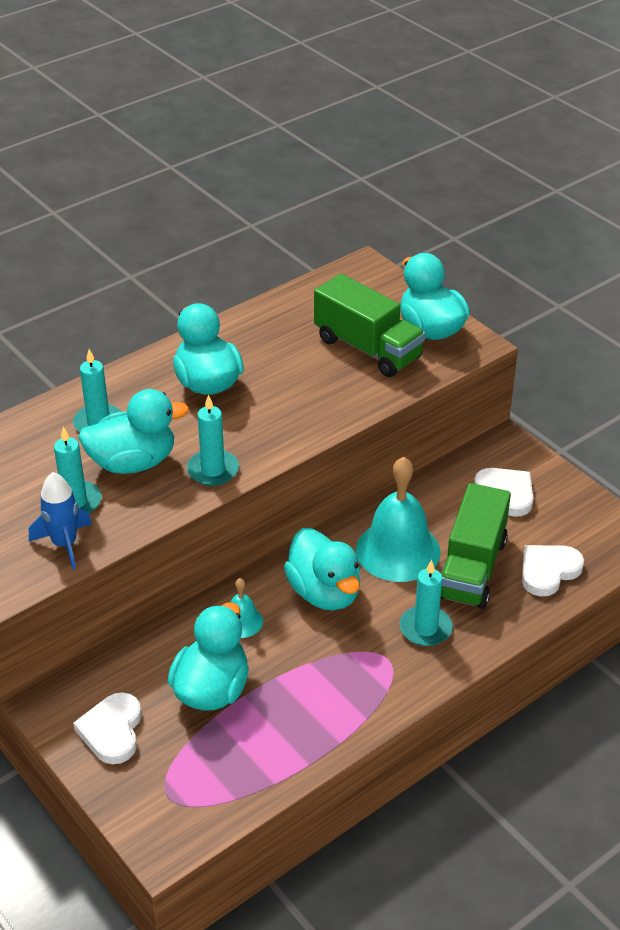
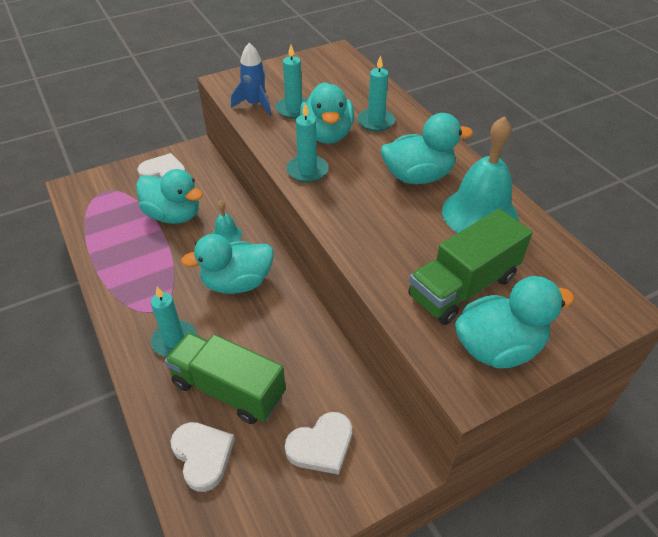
camera: 100 degrees right, 5 degrees up
turquoise bell [356,457,441,582] -> turquoise bell moved to [442,116,519,233]

